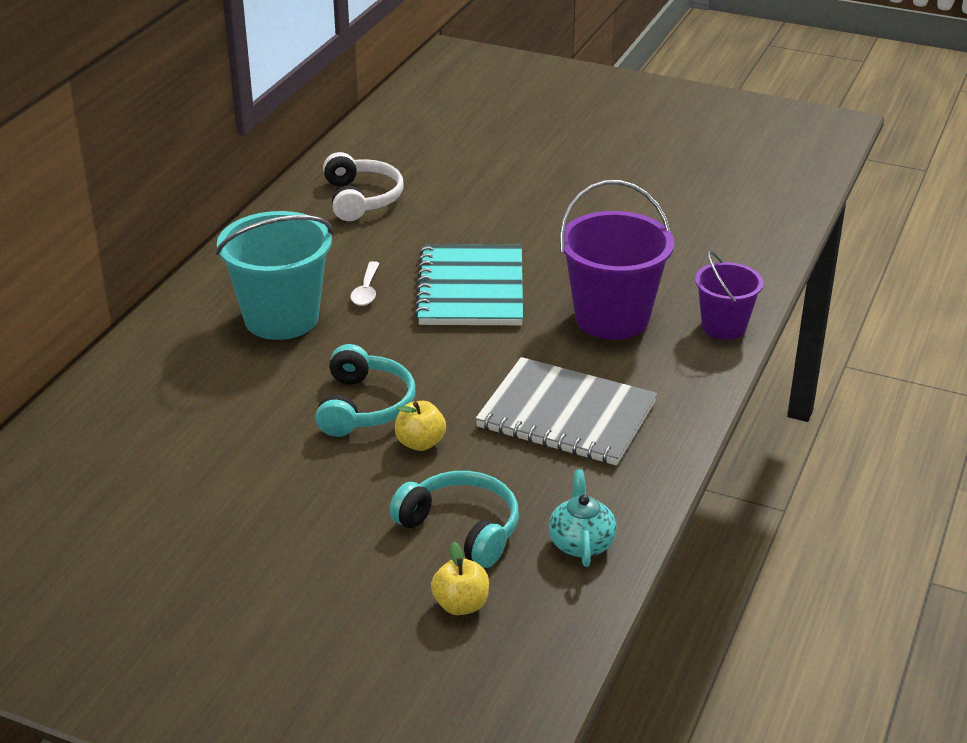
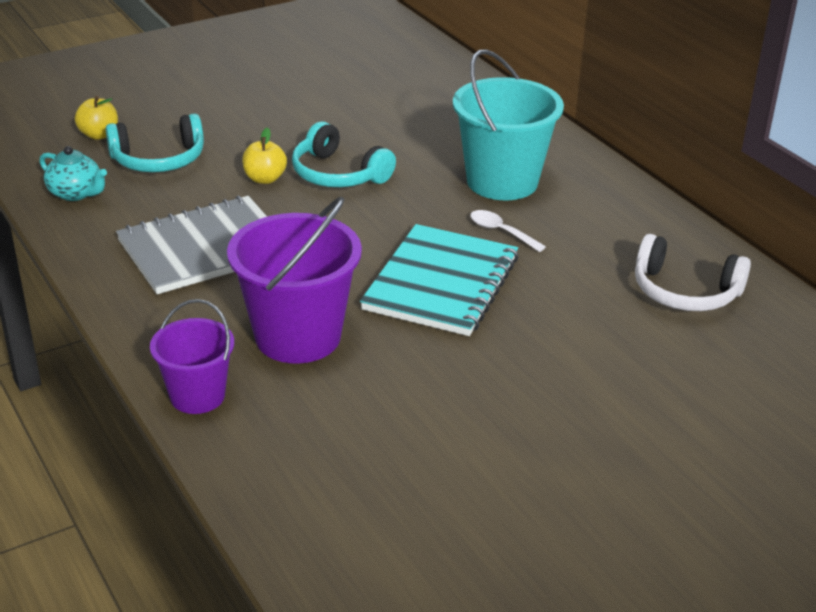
camera: 125 degrees right, 0 degrees up
turquoise notebook [414,244,523,325] -> turquoise notebook turned 75 degrees clockwise [360,224,519,336]

